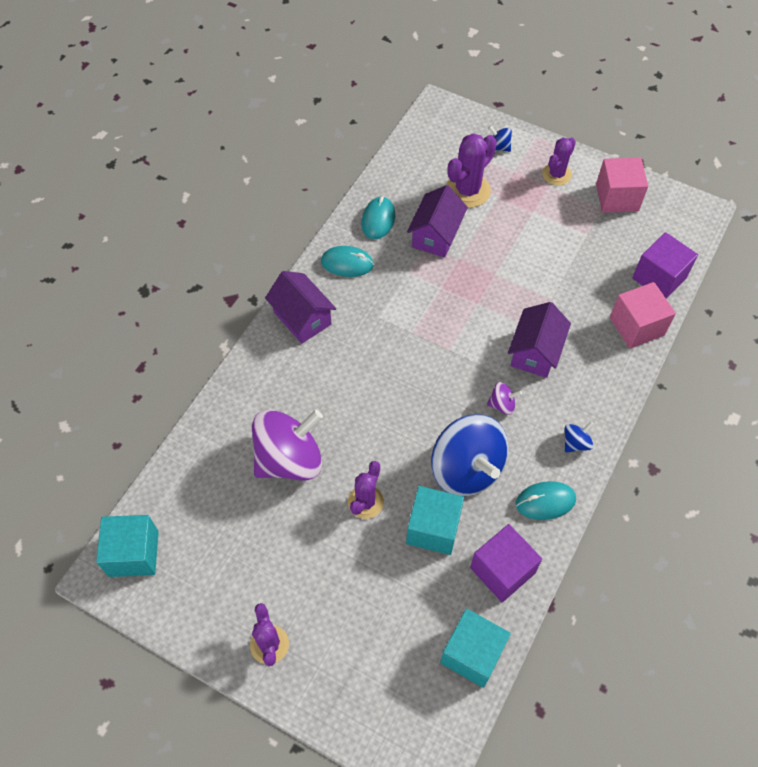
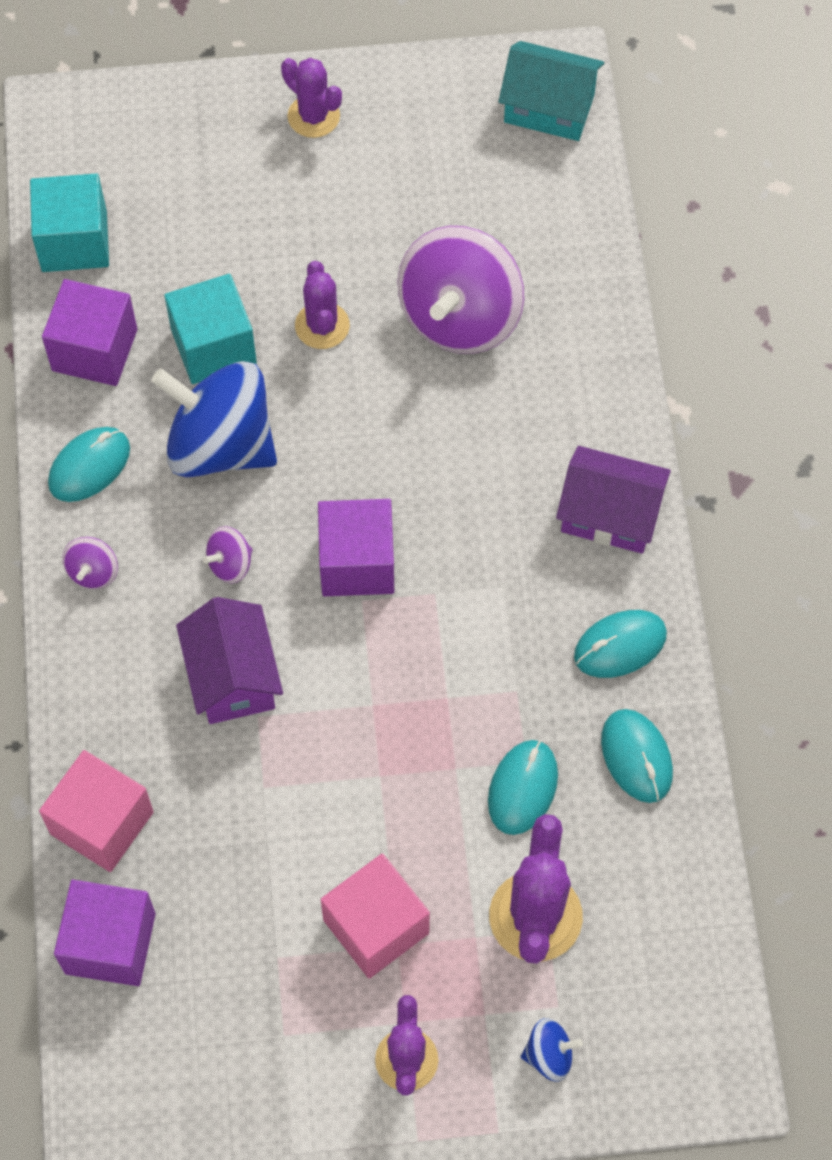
camera: 145 degrees right, 5 degrees up
turquoise cube [96,515,159,577] -> turquoise house [499,41,604,141]
purple house [407,185,468,258] -> turquoise mouse [488,740,558,835]
blue spinning top [565,421,594,452] -> purple spinning top [62,537,118,589]
pink cube [596,157,648,213] -> pink cube moved to [321,854,430,978]
none -> purple cube [318,499,394,596]

